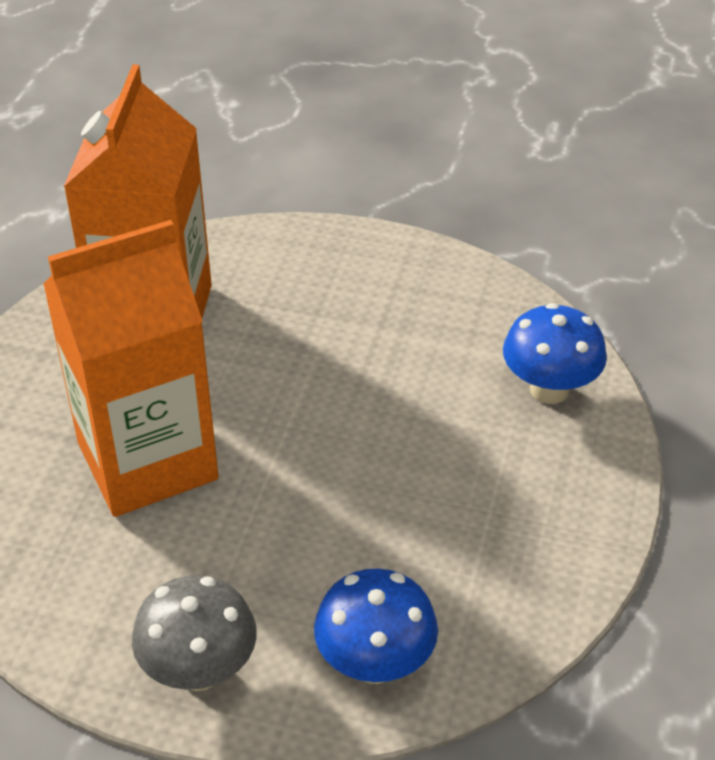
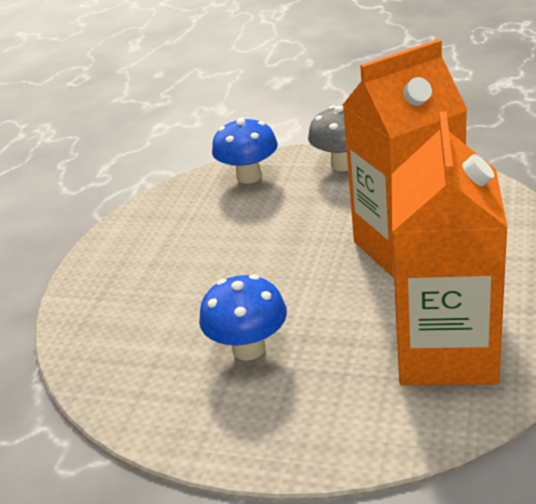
camera: 175 degrees left, 10 degrees down
blue mushroom [503,303,607,404] -> blue mushroom moved to [199,274,287,360]

